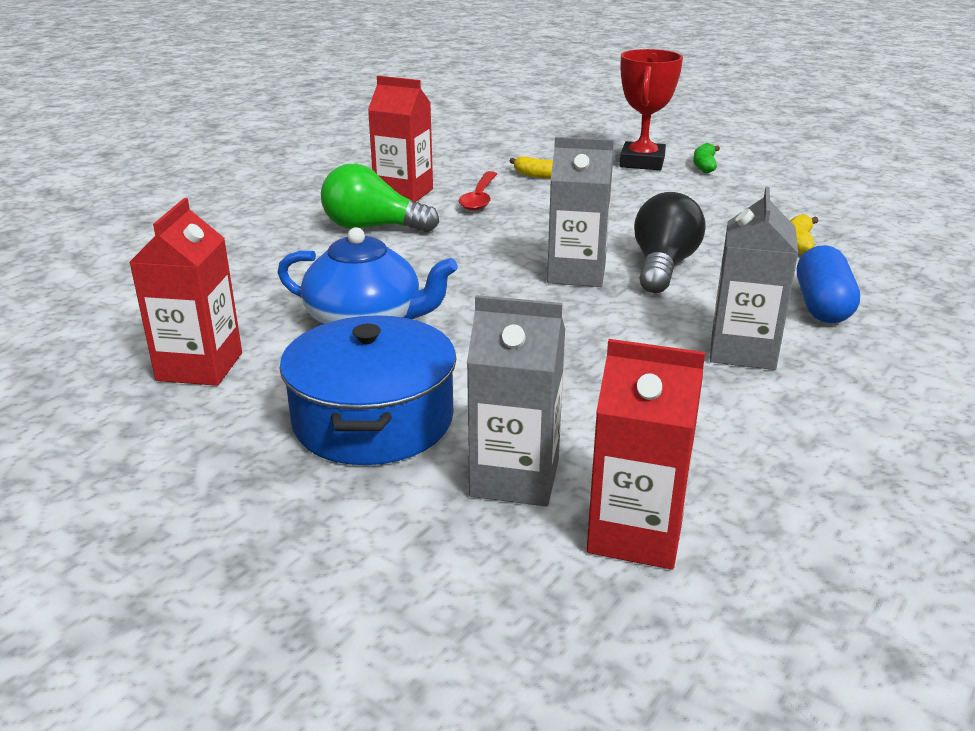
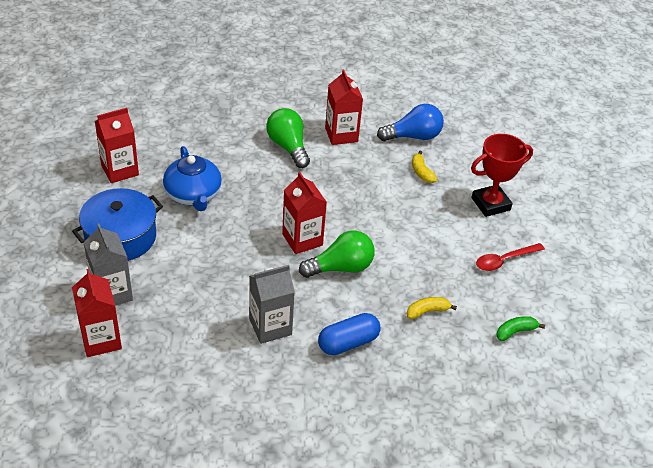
camera: 50 degrees right, 15 degrees up
red spoon [459,171,497,211] -> red spoon moved to [476,243,545,271]
grey carton [547,137,614,287] -> red carton [282,172,327,254]
black light bulb [634,192,706,293] -> green light bulb [299,230,375,278]
green banana [693,143,720,173] -> green banana moved to [496,316,545,341]
none -> blue light bulb [377,104,444,141]

